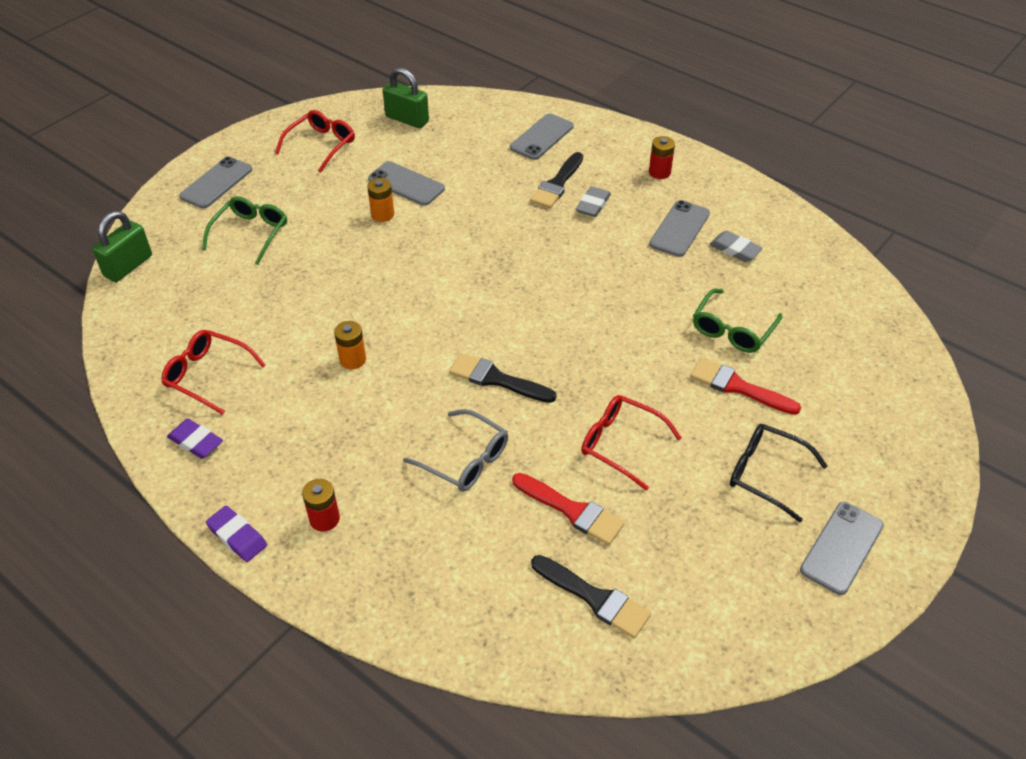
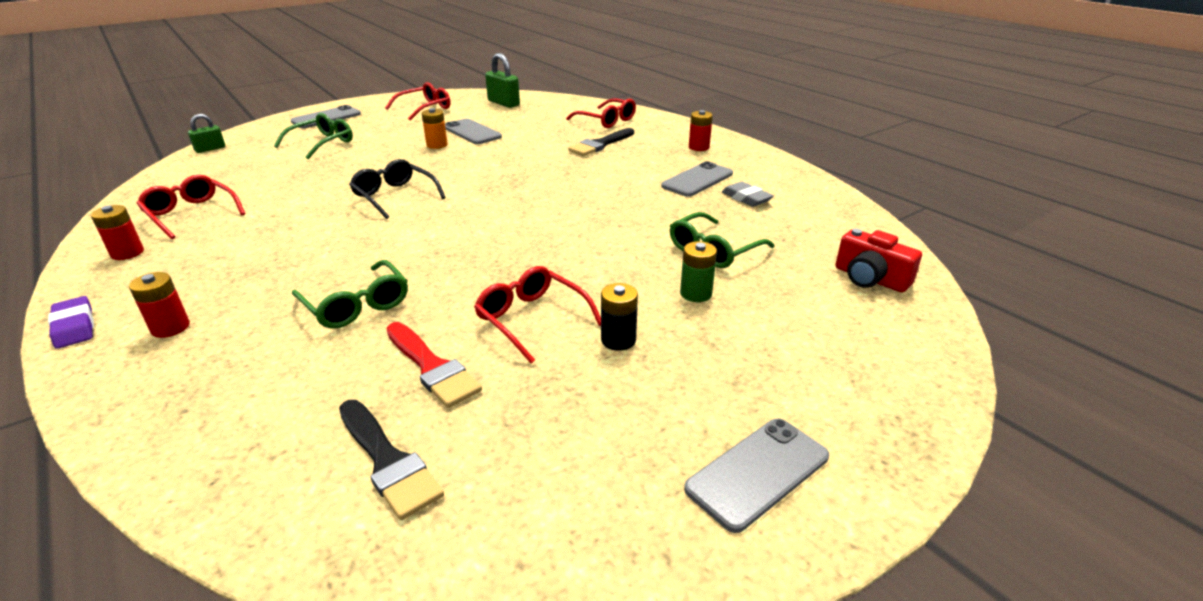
camera: 15 degrees right, 15 degrees down
green padlock [92,211,152,282] -> green padlock [188,114,225,153], size x0.62
purple eraser [167,419,223,459] -> red battery [91,205,144,260]
orange battery [334,321,366,369] -> none
grey glasses [403,409,508,492] -> green glasses [292,260,408,328]
black brush [449,353,556,403] -> none
grey phone [510,113,574,160] -> red glasses [566,98,636,128]
grey eraser [576,186,611,217] -> none
red brush [690,358,801,415] -> green battery [680,241,717,302]
black glasses [730,424,828,522] -> black glasses moved to [349,159,446,219]
none -> black battery [601,283,638,351]
none -> red camera [835,229,922,292]

